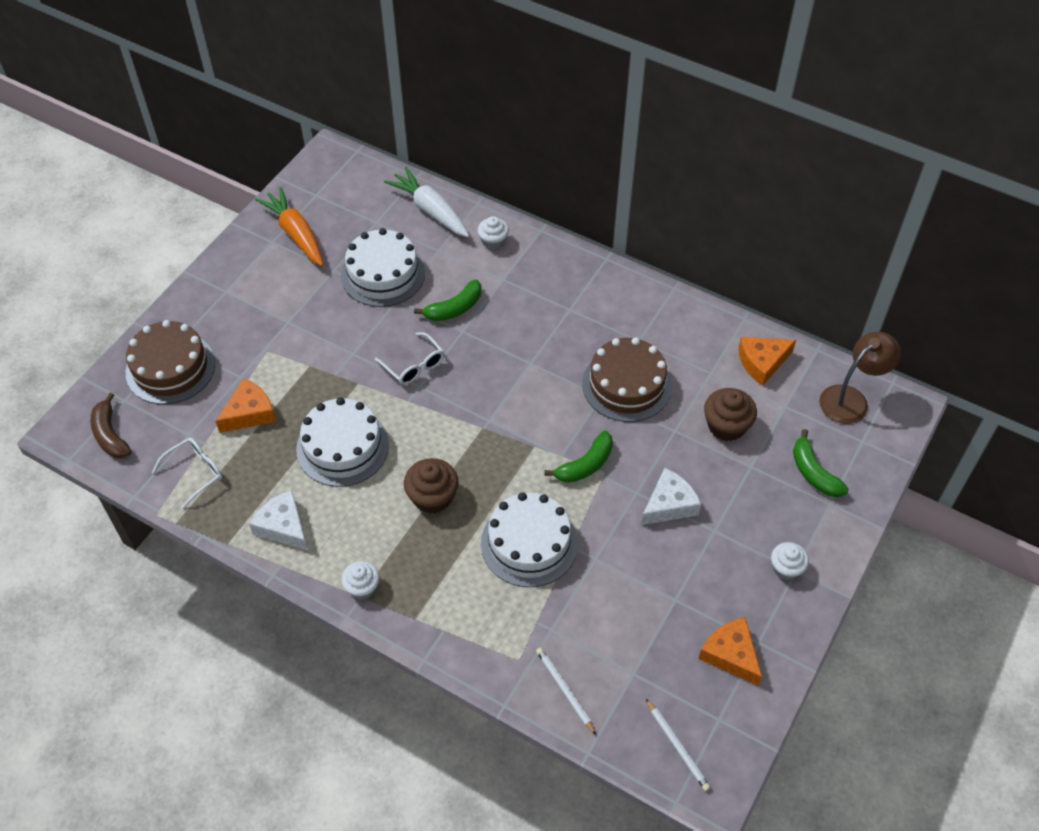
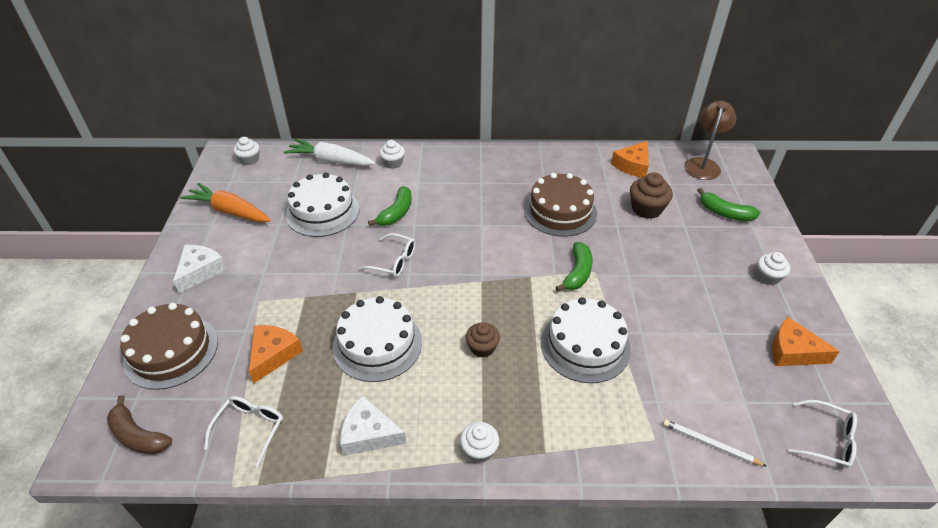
camera: 30 degrees left, 10 degrees down
brown cupcake [404,458,459,514] -> brown cupcake [466,322,500,358], size x0.67
white cheese [641,468,701,525] -> white cheese moved to [173,245,227,293]
white pencil [646,699,710,791] -> white glasses [788,400,857,468]
none -> white cupcake [233,137,259,165]

